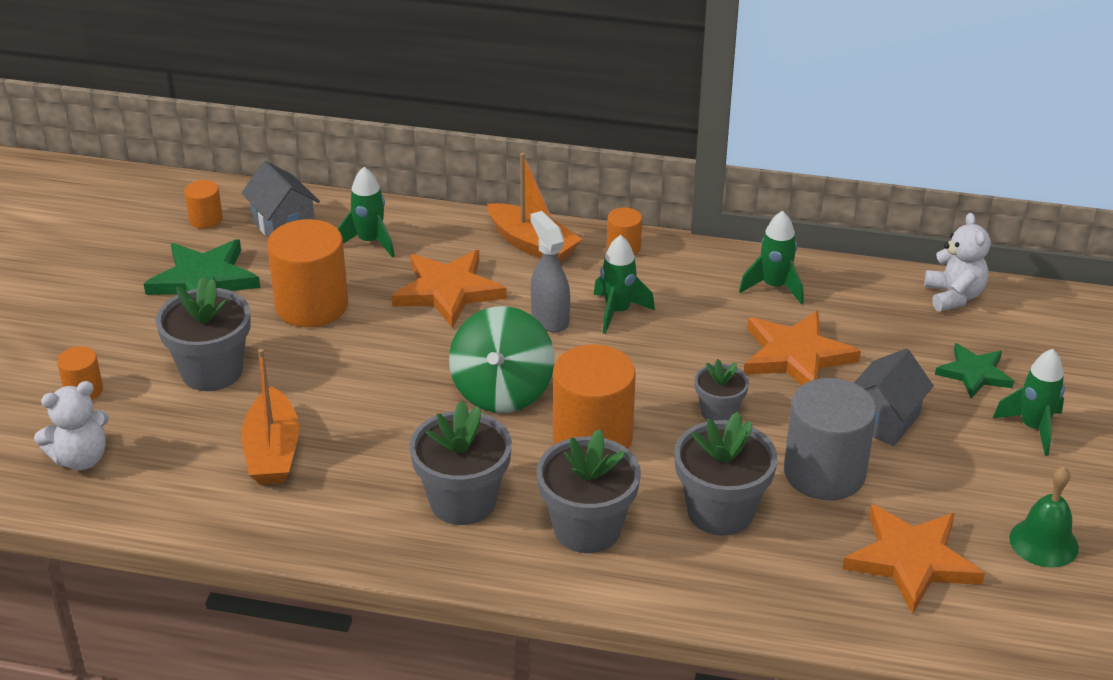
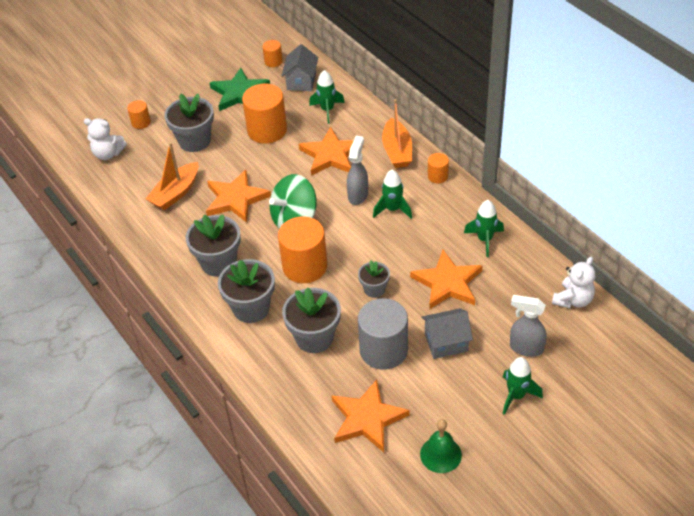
camera: 45 degrees right, 10 degrees up
green star [935,343,1014,399] -> grey spray bottle [510,295,547,357]
none -> orange star [206,170,271,223]

